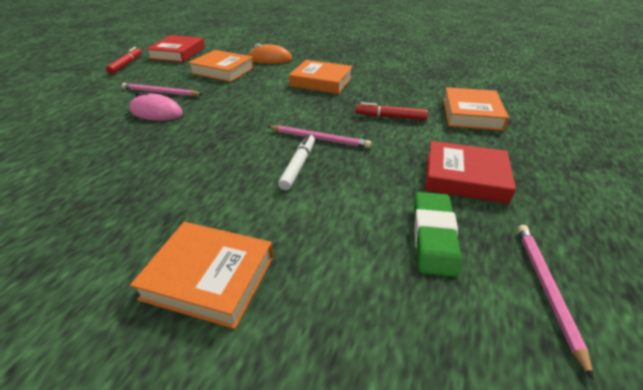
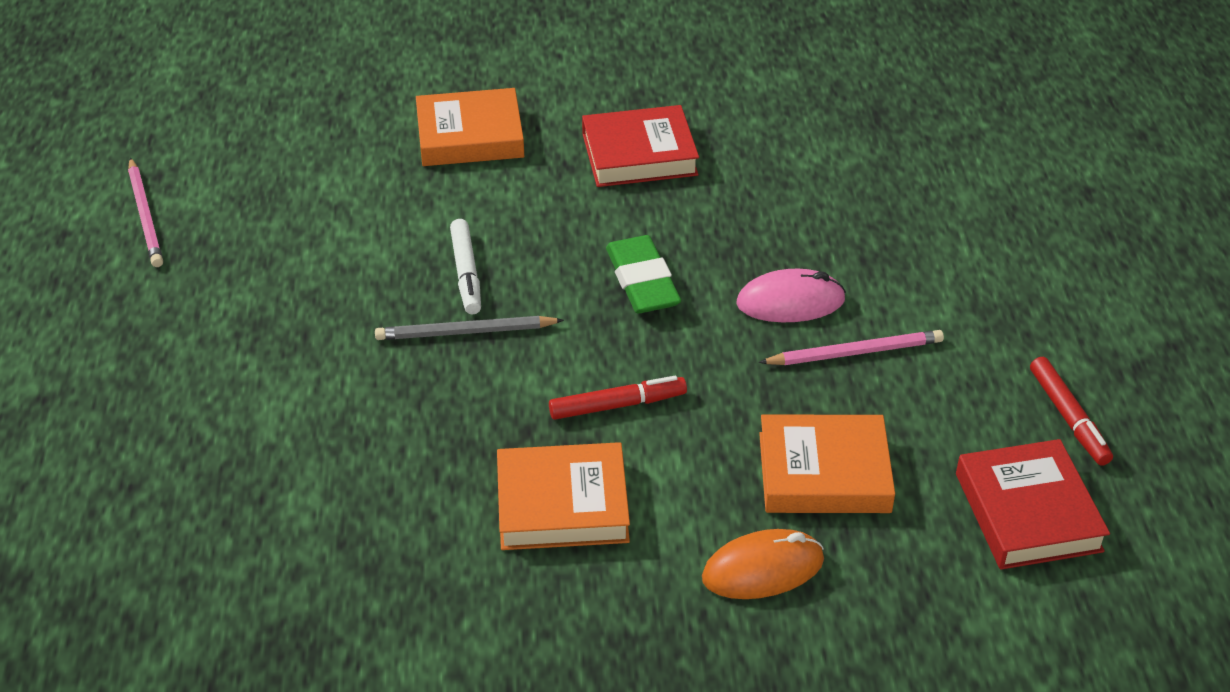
camera: 155 degrees right, 5 degrees up
pink pencil [267,125,371,148] -> grey pencil [375,316,564,340]
red marker [355,102,428,120] -> red marker moved to [549,376,687,420]
green eraser [414,192,461,277] -> green eraser moved to [606,235,681,313]
red book [425,141,516,204] -> red book moved to [582,105,699,187]
orange book [443,87,509,131] -> none

